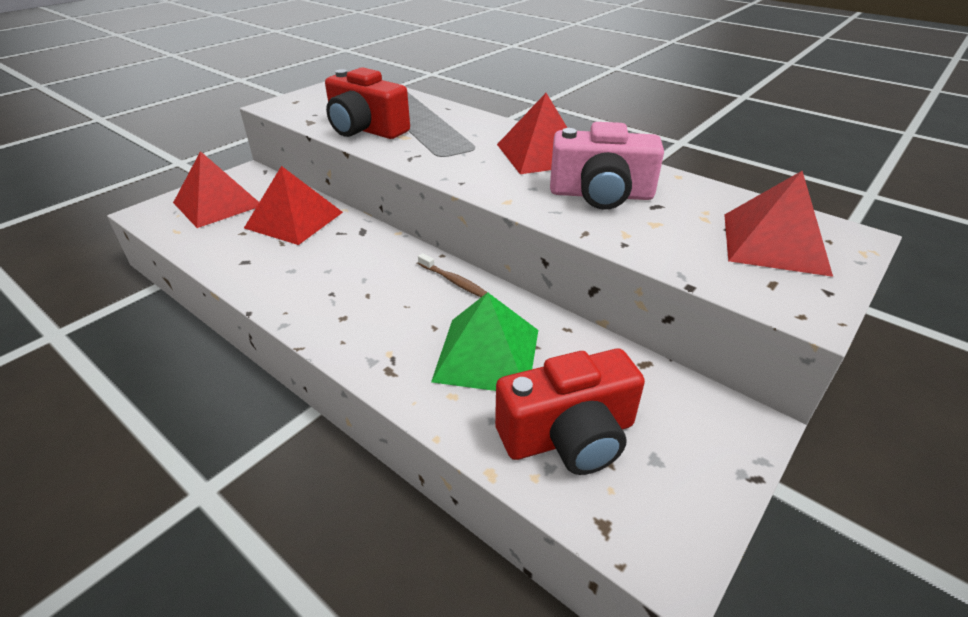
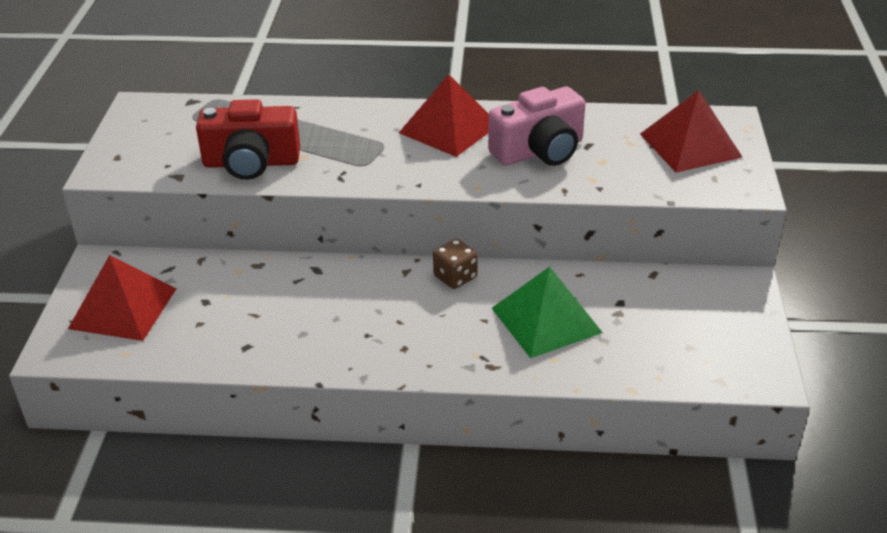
camera: 35 degrees left, 0 degrees up
red pyramid [244,166,343,245] -> none
brown toothbrush [418,253,487,297] -> brown dice [433,239,478,289]
red camera [495,349,645,475] -> none

